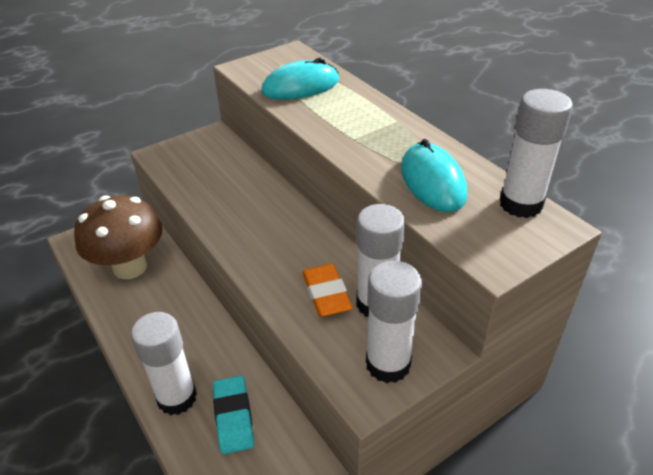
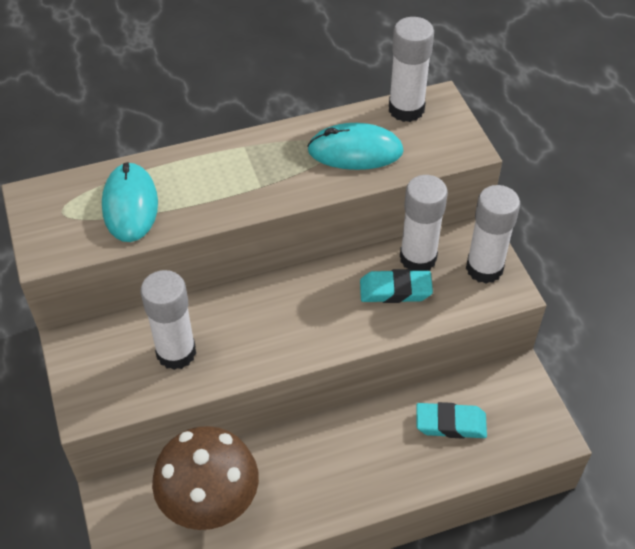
camera: 75 degrees left, 10 degrees up
white glue stick [131,312,197,415] -> white glue stick moved to [141,270,196,370]
orange eraser [303,264,353,317] -> turquoise eraser [360,269,433,303]

